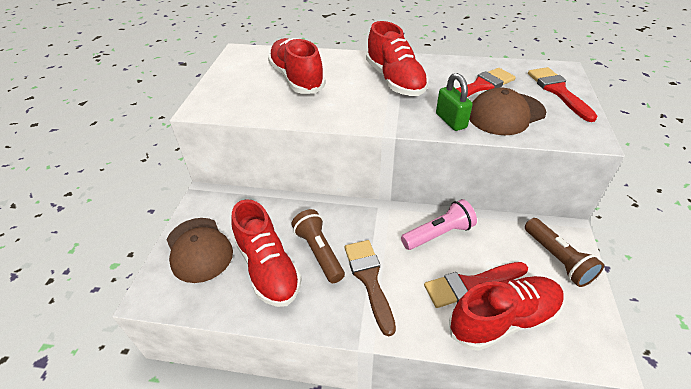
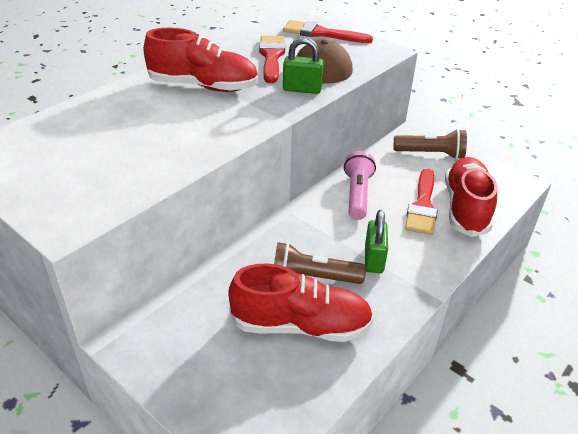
camera: 60 degrees left, 5 degrees down
brown cap [167,218,233,283] -> none
red shoe [268,38,326,94] -> none
brown brush [345,240,396,336] -> green padlock [365,210,388,273]

